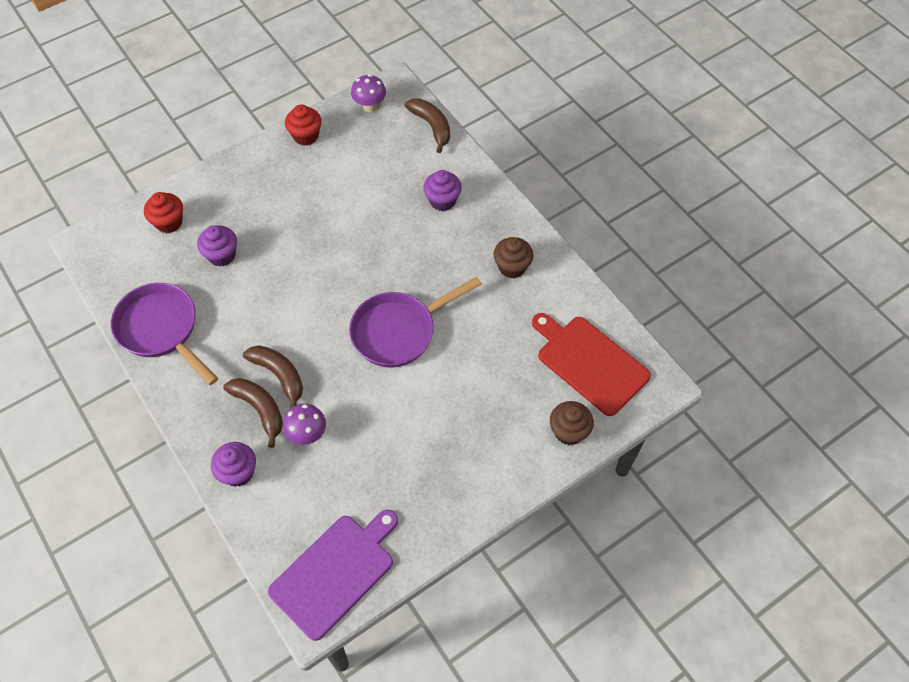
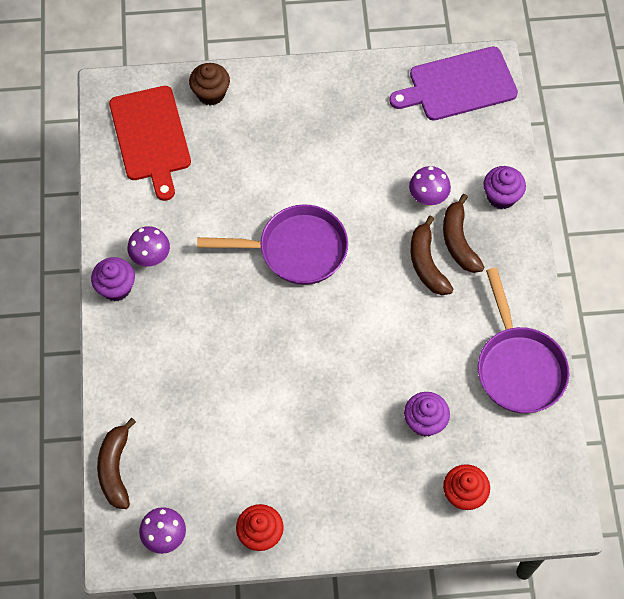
camera: 150 degrees left, 5 degrees up
purple cupcake [423,170,462,211] -> purple cupcake moved to [91,257,135,301]
brown cupcake [494,237,534,278] -> purple mushroom [128,226,170,267]

